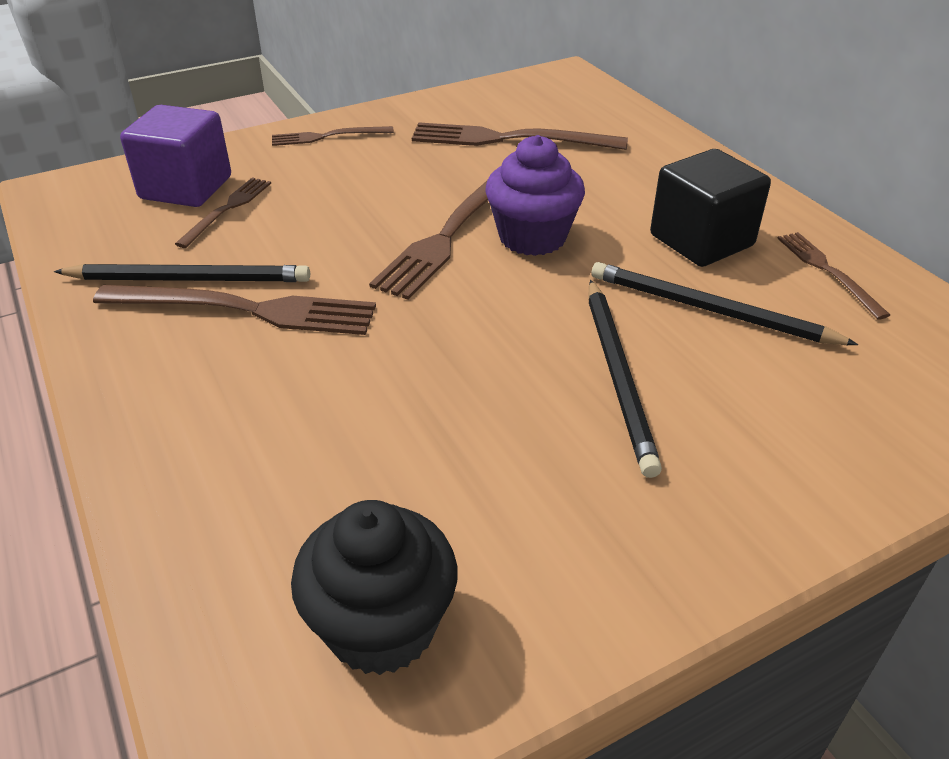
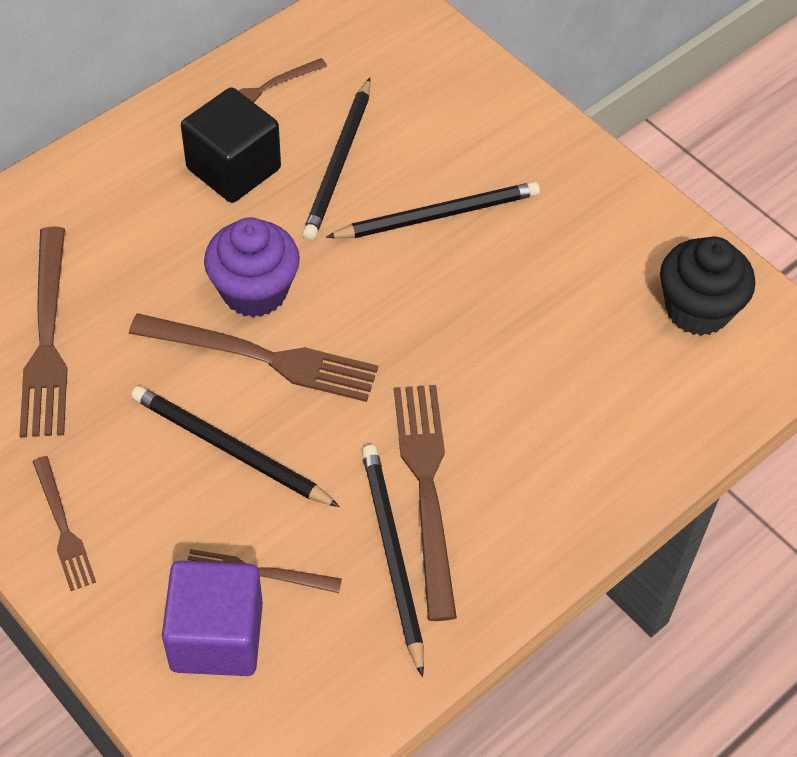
camera: 105 degrees left, 15 degrees up
none -> black pencil [131,386,340,507]

